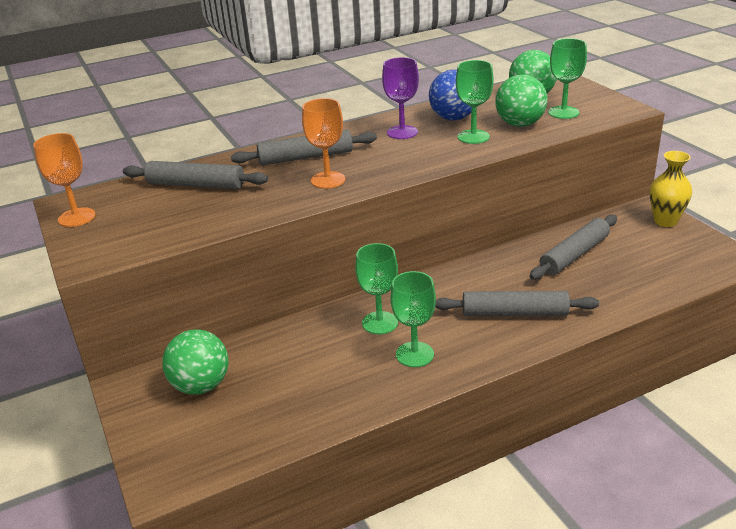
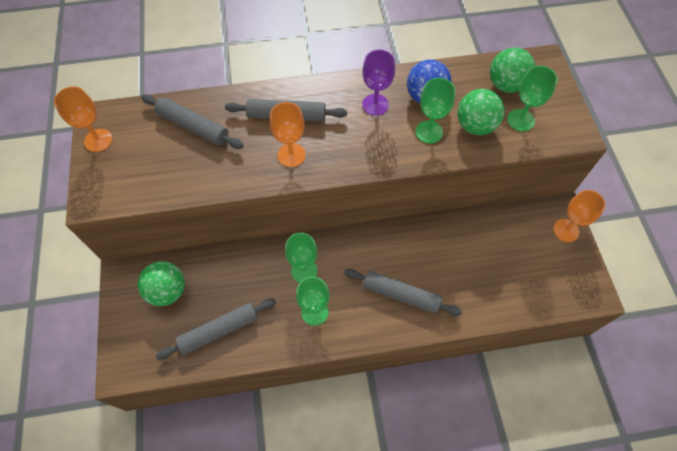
camera: 15 degrees right, 30 degrees up
grey rolling pin [530,215,617,280] -> grey rolling pin moved to [156,299,276,360]
yellow vase [650,151,692,227] -> orange goblet [553,190,605,242]

